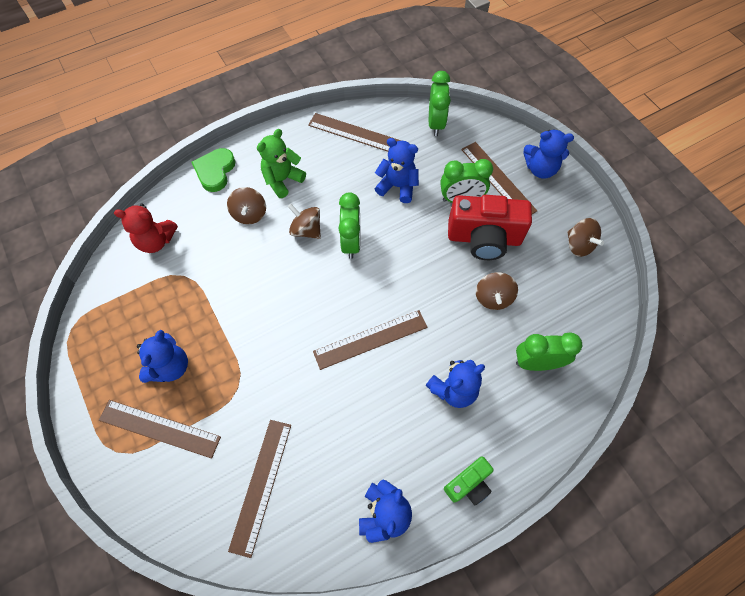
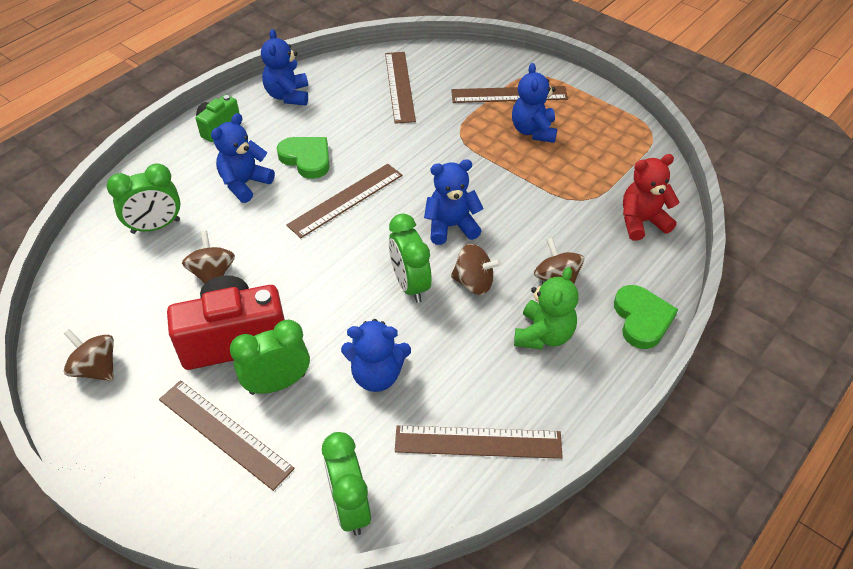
camera: 160 degrees right, 15 degrees down
blue teddy bear [523,129,574,178] -> blue teddy bear moved to [424,159,484,245]
none -> green heart [277,137,330,179]

